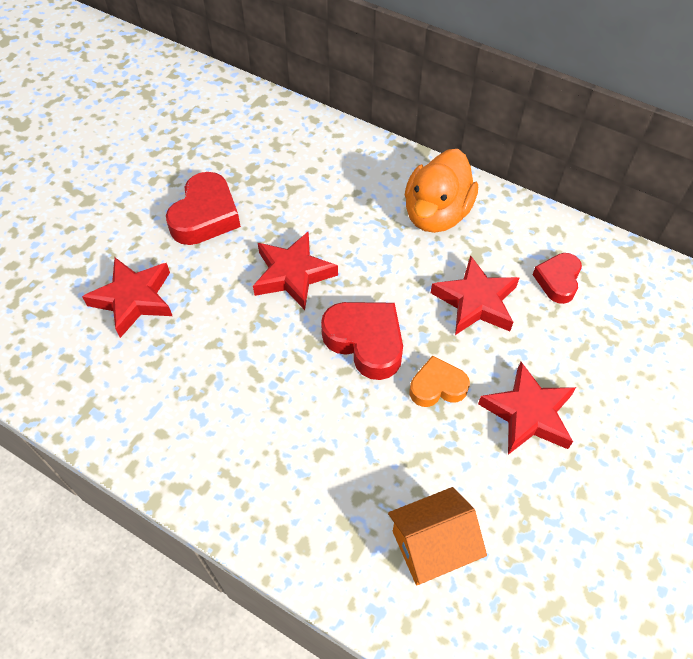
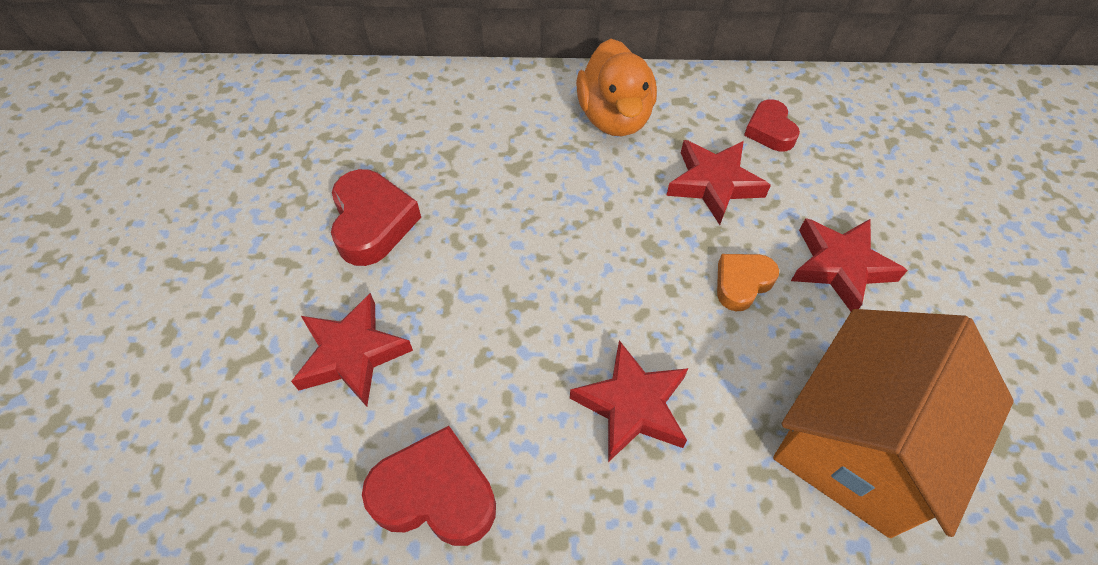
camera: 30 degrees left, 0 degrees up
red star [253,232,338,310] -> red star moved to [570,340,688,462]
red heart [321,302,403,380] -> red heart moved to [362,426,496,546]
orange house [388,487,487,585] -> orange house [773,309,1013,538], size x1.82

